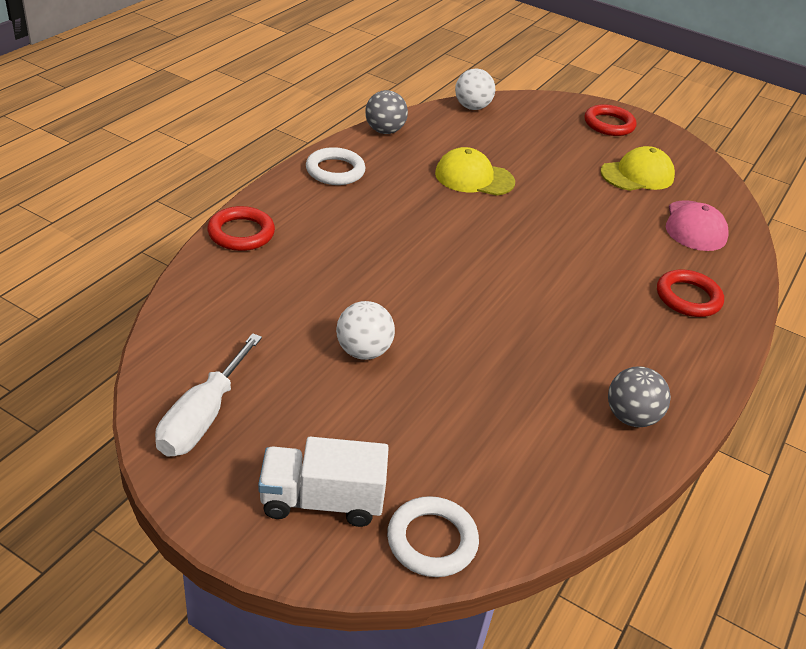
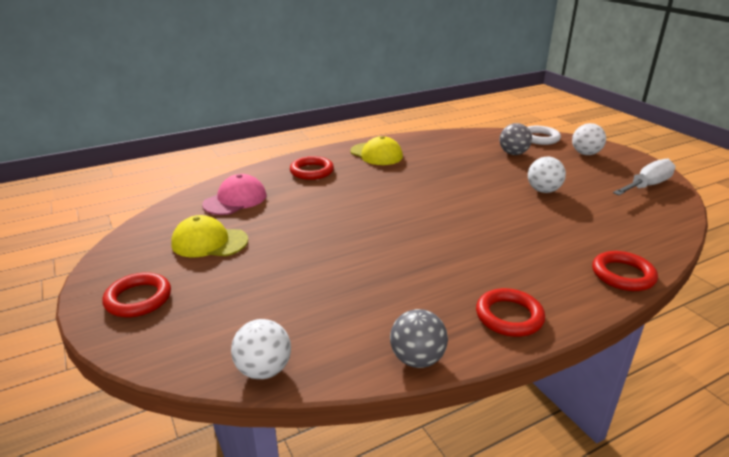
camera: 145 degrees left, 10 degrees down
white truck [258,437,389,527] -> white ball [572,123,606,155]
white ring [306,147,366,185] -> red ring [476,288,545,337]
yellow cap [435,147,515,196] -> yellow cap moved to [350,136,403,165]
grey ball [608,366,671,427] -> grey ball moved to [499,123,532,155]

